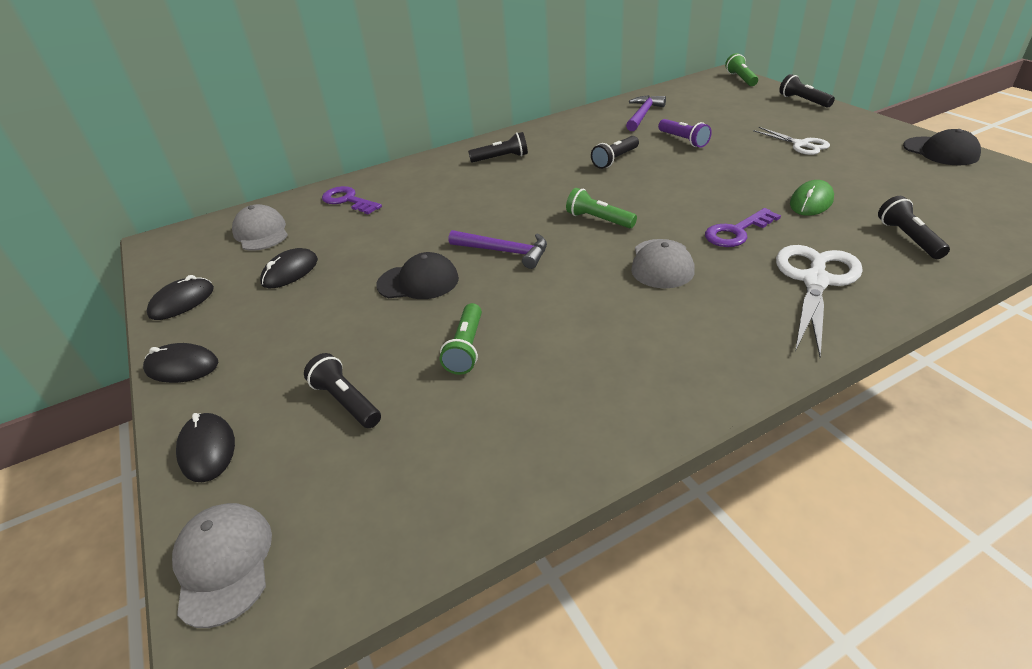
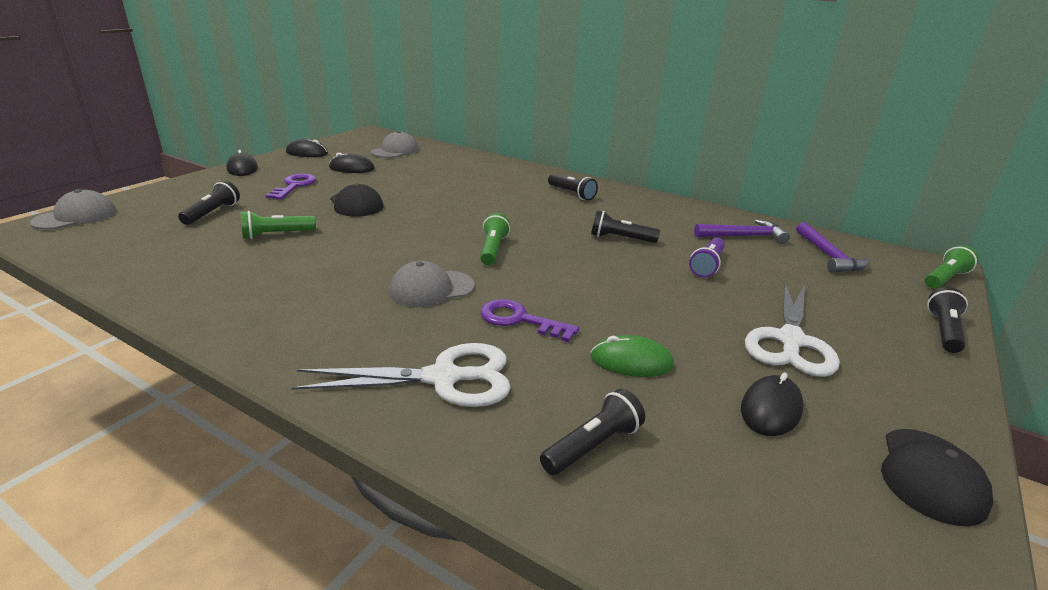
camera: 55 degrees right, 10 degrees down
black mouse [176,413,235,482] -> black mouse moved to [741,372,804,436]
purple key [322,186,382,214] -> purple key moved to [265,174,316,200]
purple hammer [449,230,547,269] -> purple hammer moved to [796,222,870,273]
white scissors [753,127,830,155] -> white scissors [745,282,840,377], size x1.61

